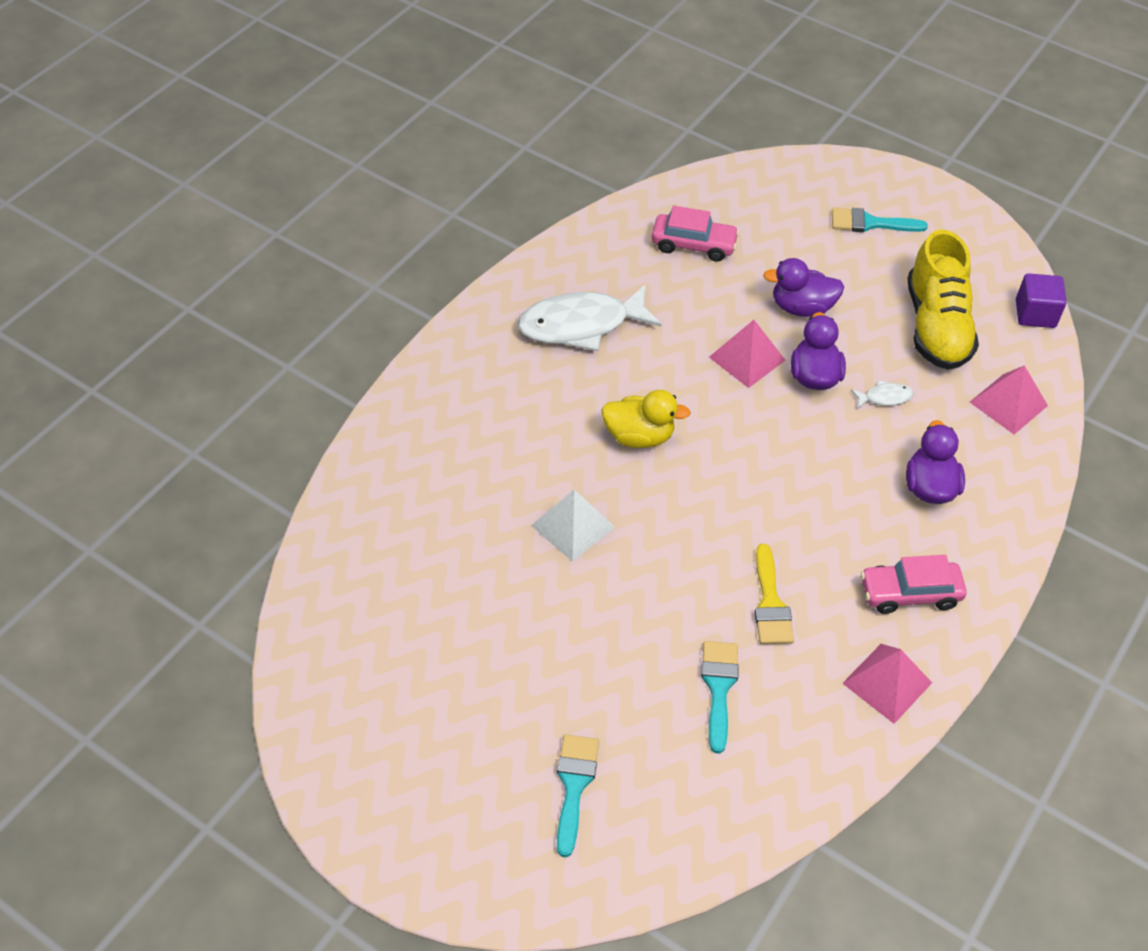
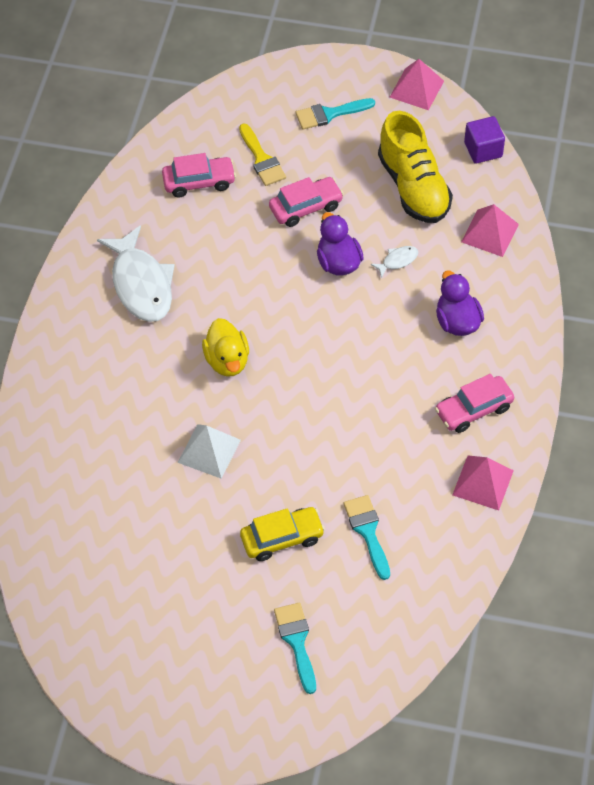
camera: 20 degrees left, 5 degrees up
white fish [518,285,662,351] -> white fish turned 75 degrees counterclockwise [97,225,175,322]
yellow duck [601,390,691,448] -> yellow duck turned 90 degrees clockwise [202,318,249,377]
pink pyramid [709,320,785,388] -> pink pyramid moved to [390,59,444,110]
yellow brush [755,544,794,644] -> yellow brush moved to [239,123,286,186]
purple duck [763,258,844,317] -> pink car [269,177,344,227]
none -> yellow car [240,507,325,561]

